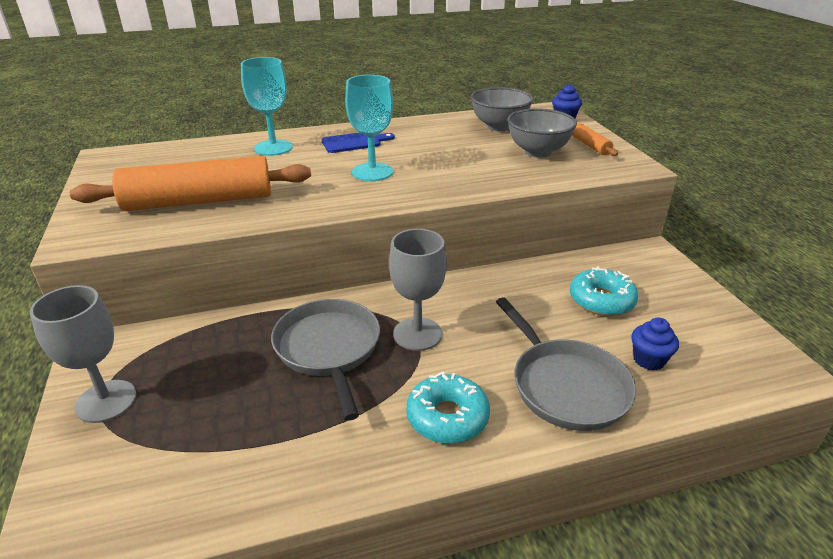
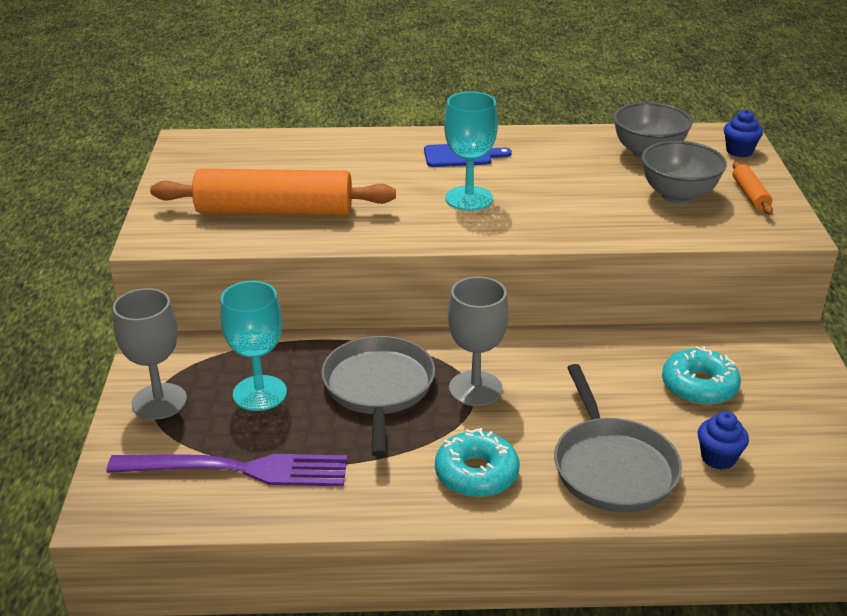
camera: 15 degrees right, 0 degrees up
turquoise goblet [241,57,293,156] -> turquoise goblet moved to [220,281,287,411]
none -> purple fork [107,454,347,486]

